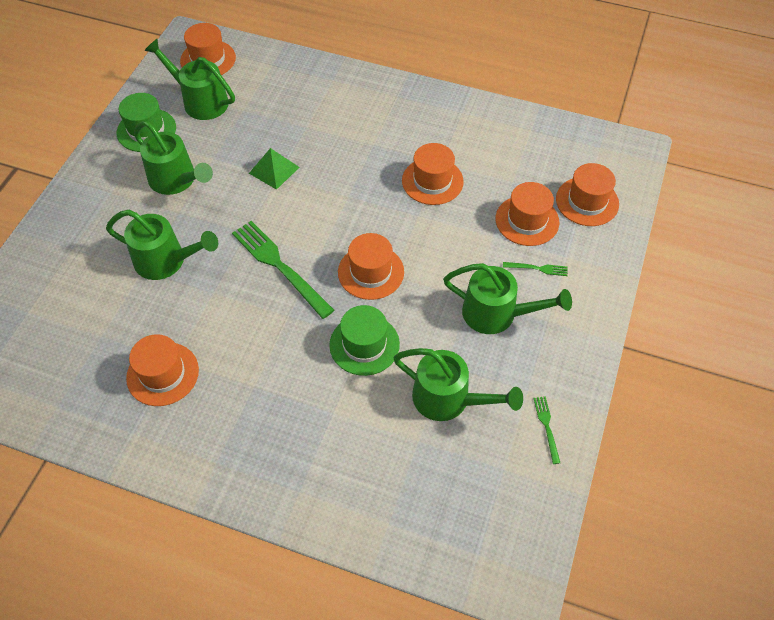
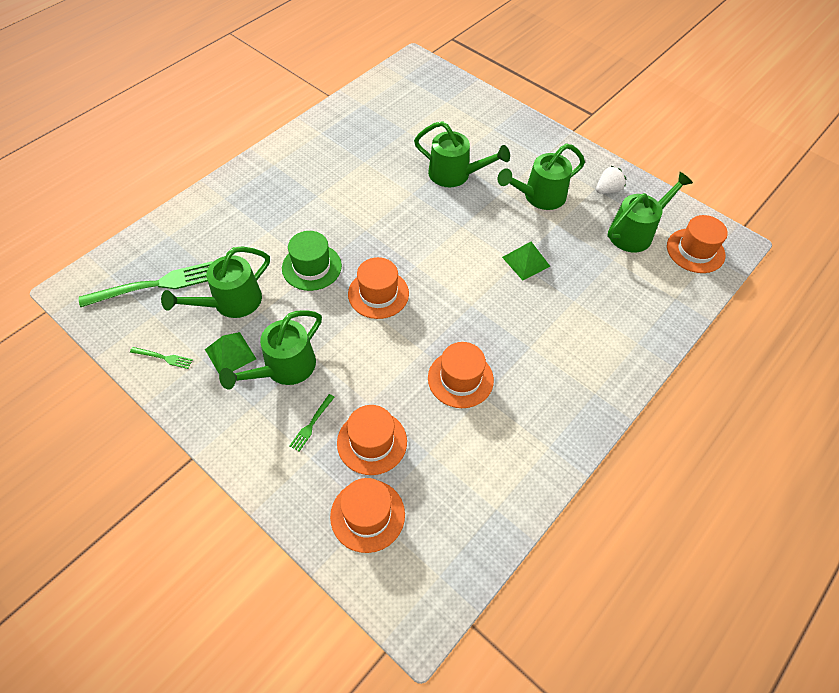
camera: 110 degrees right, 0 degrees up
green watering can [106,210,218,280] -> green watering can turned 105 degrees counterclockwise [414,121,510,187]
green hat [116,93,176,152] -> white strawberry [596,166,626,194]
orange hat [126,334,199,406] -> none
green fork [232,221,334,319] -> green fork moved to [79,261,213,307]
none -> green pyramid [205,332,256,374]

